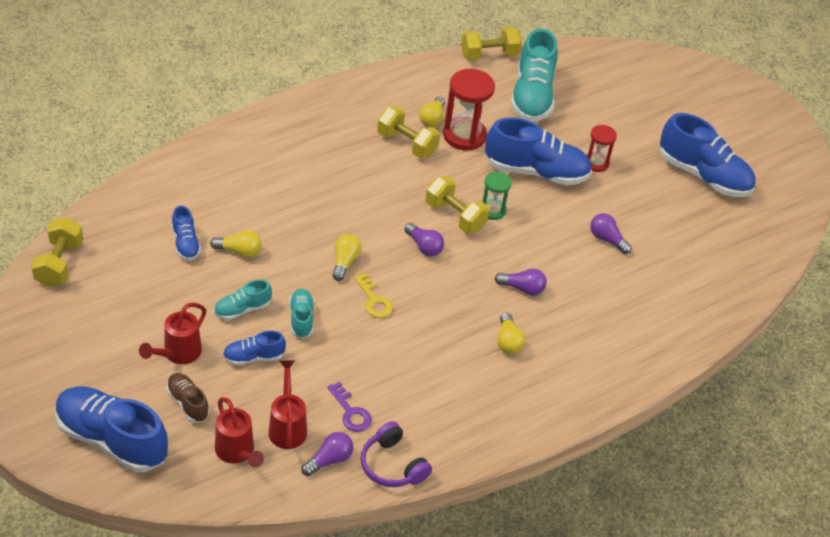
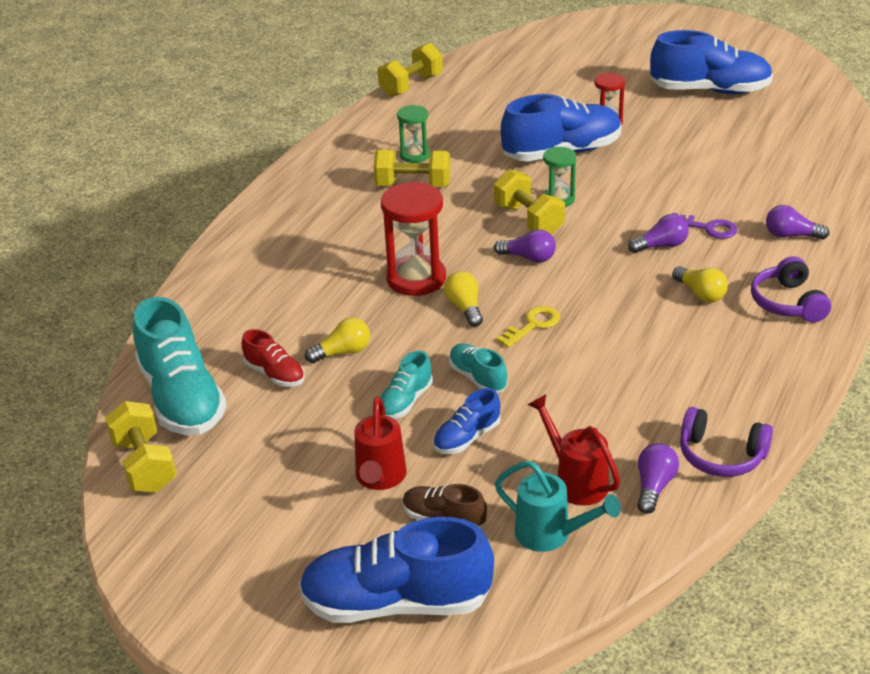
camera: 25 degrees left, 10 degrees down
blue shoe [172,206,201,261] -> red shoe [241,329,305,387]
red watering can [215,397,264,468] -> turquoise watering can [495,461,621,552]
purple key [327,382,372,432] -> purple key moved to [672,213,737,239]
yellow key [354,273,393,318] -> yellow key turned 75 degrees counterclockwise [496,306,560,348]
yellow light bulb [419,96,445,127] -> green hourglass [397,105,430,163]
yellow dumbbell [425,176,490,233] -> yellow dumbbell turned 45 degrees clockwise [494,169,565,235]
red hourglass [443,69,495,150] -> red hourglass moved to [381,182,446,296]
turquoise shoe [510,29,558,122] -> turquoise shoe moved to [133,297,227,435]
purple light bulb [590,213,632,254] -> purple light bulb moved to [766,205,829,240]
none -> purple headphones [751,256,831,322]

